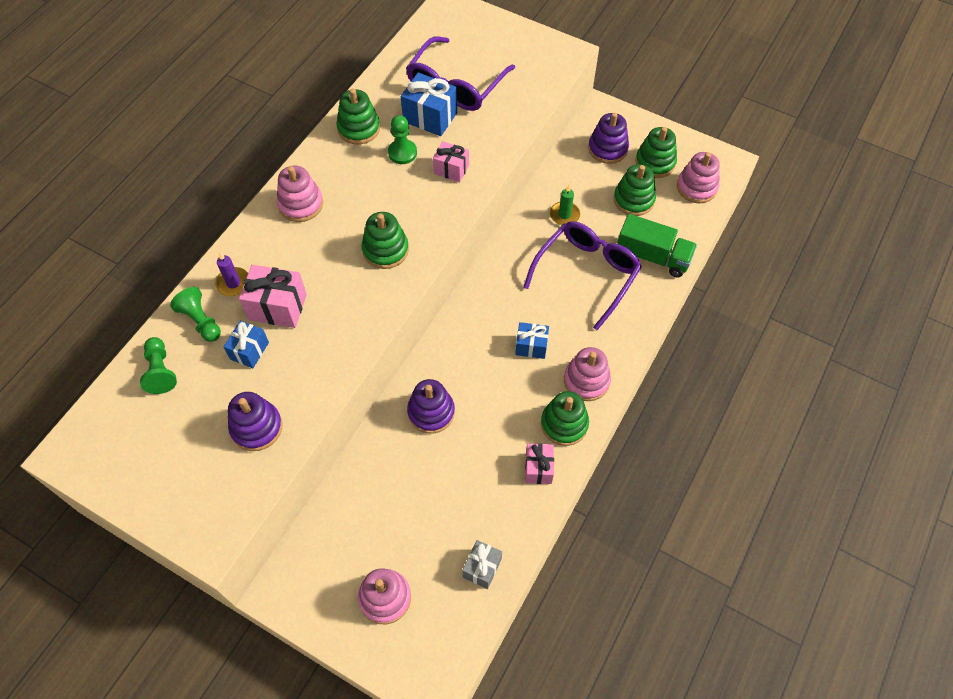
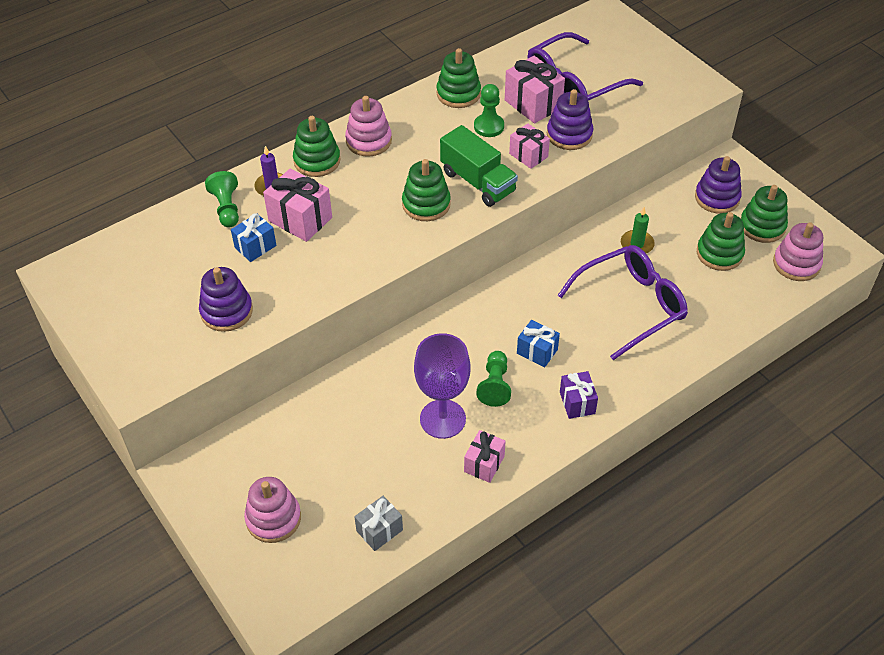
camera: 25 degrees right, 10 degrees down
green pawn [140,337,177,394] -> green pawn moved to [476,351,511,407]
blue gift [401,72,457,136] -> pink gift [505,56,565,123]
purple stacking toy [407,379,455,434] -> purple stacking toy moved to [547,89,593,150]
green stacking toy [541,391,589,446] -> green stacking toy moved to [293,116,341,177]
pink stacking toy [564,347,611,401] -> purple gift [560,371,598,419]
green truck [617,214,697,277] -> green truck moved to [440,125,518,207]
none -> purple goblet [414,333,471,439]

